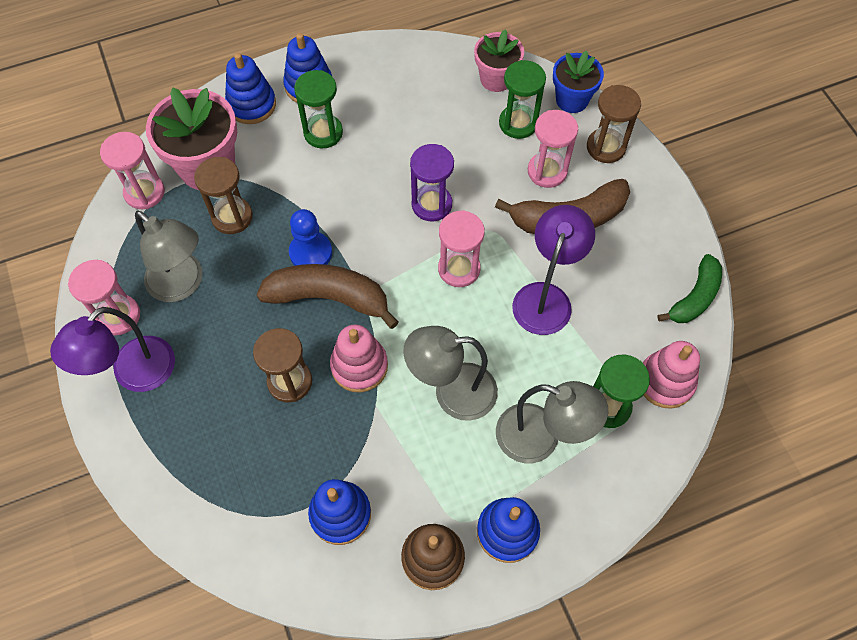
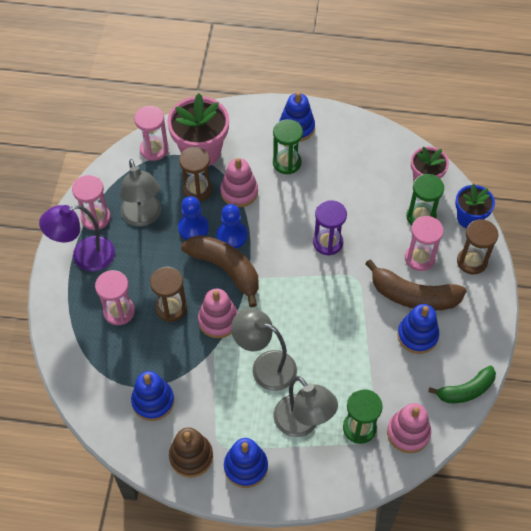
camera: 30 degrees right, 5 degrees down
blue stacking toy [225,53,276,124] -> blue stacking toy moved to [397,304,439,354]
pink hourglass [438,210,485,287] -> pink hourglass moved to [95,270,135,325]
purple lamp [512,205,595,335] -> none
none -> blue pawn [178,196,209,240]
none -> pink stacking toy [221,158,258,207]

